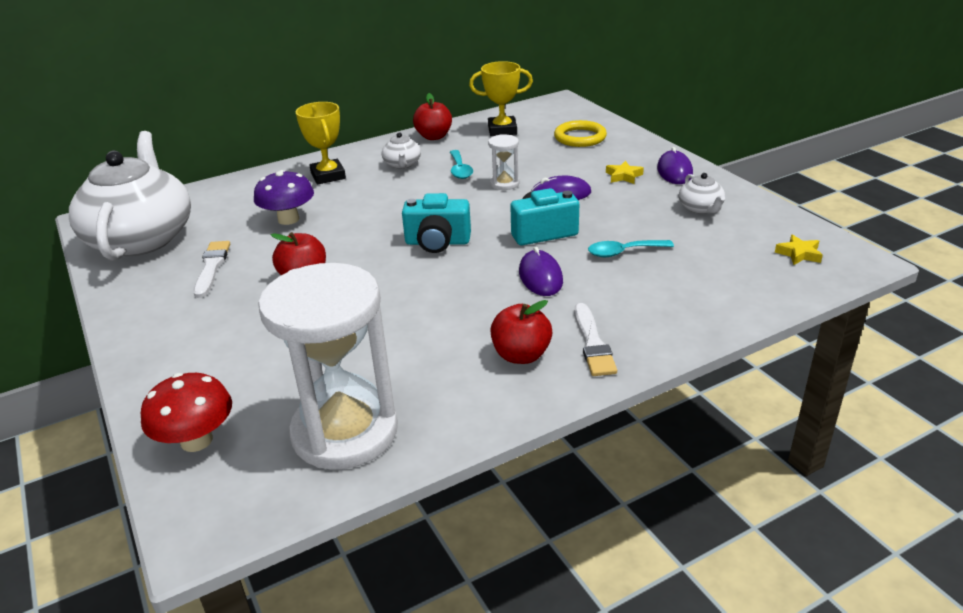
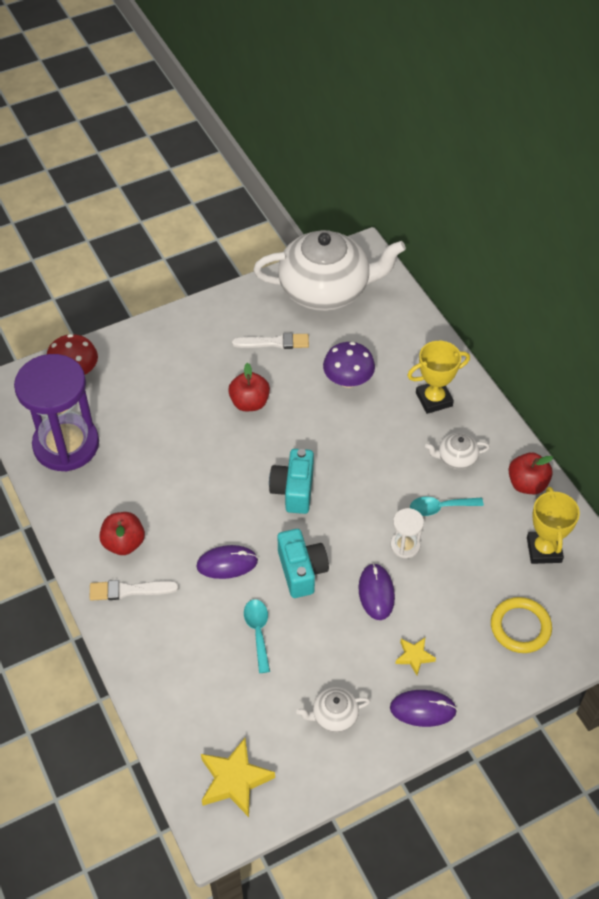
camera: 90 degrees right, 20 degrees up
white hourglass [258,263,398,470] -> purple hourglass [14,354,99,471]
yellow star [775,234,823,265] -> yellow star [201,738,275,817], size x1.80

